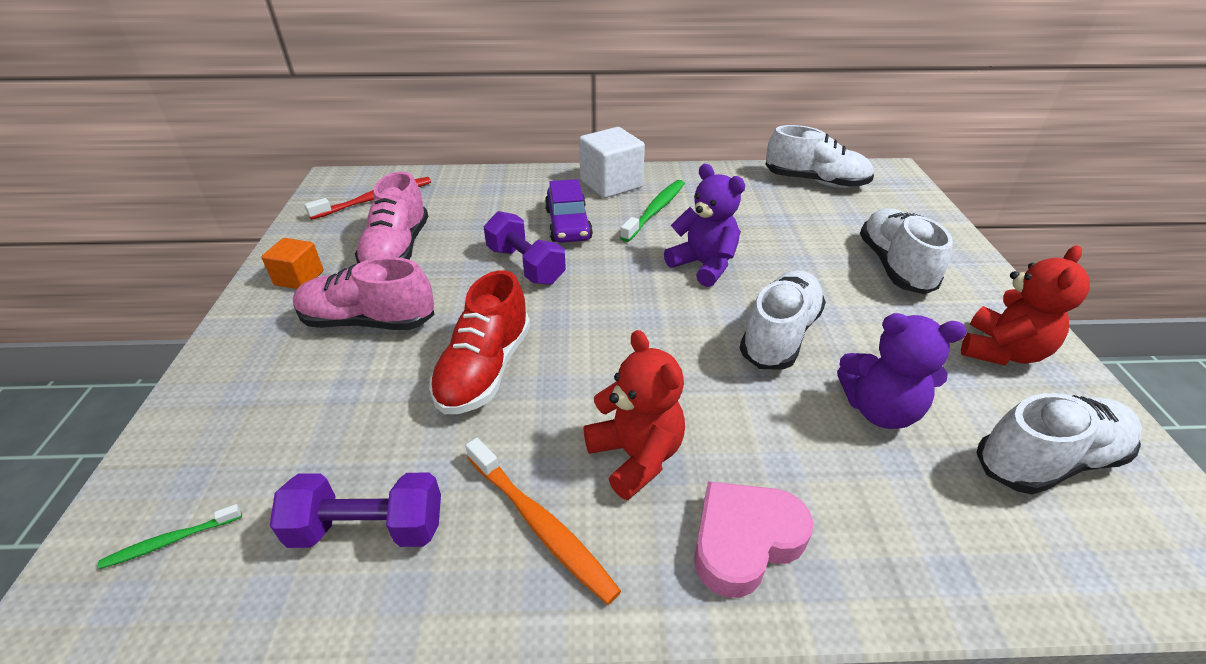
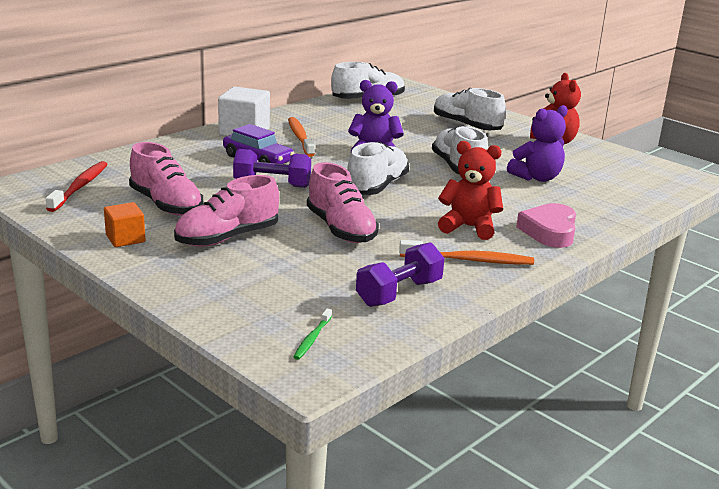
camera: 45 degrees left, 15 degrees down
red shoe [429,270,530,414] -> pink shoe [307,162,379,243]
green toothbrush [620,180,685,242] -> orange toothbrush [288,117,315,157]
white shoe [976,393,1142,495] -> white shoe moved to [347,142,409,195]

